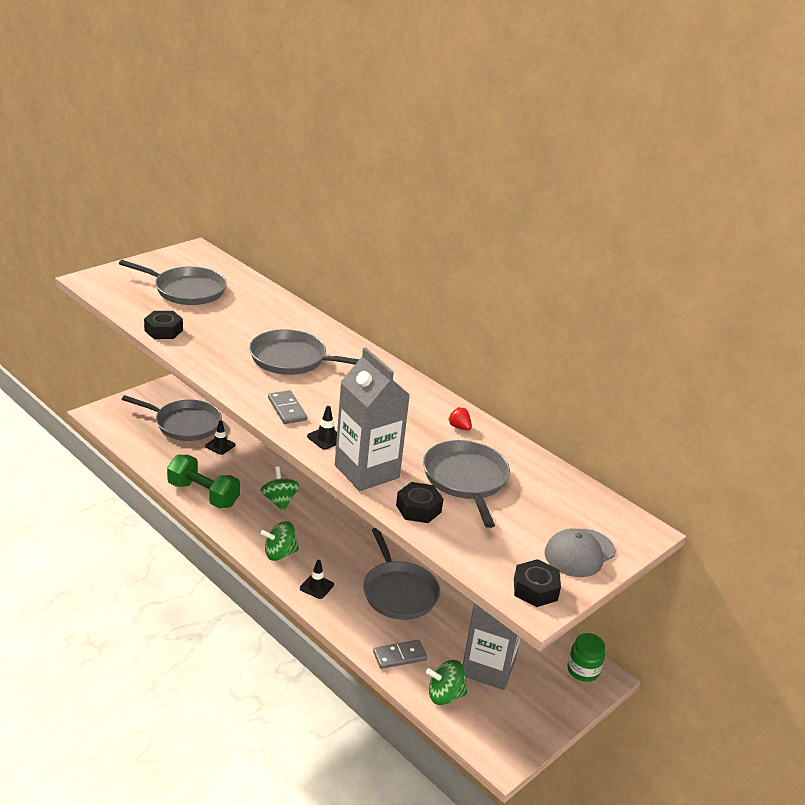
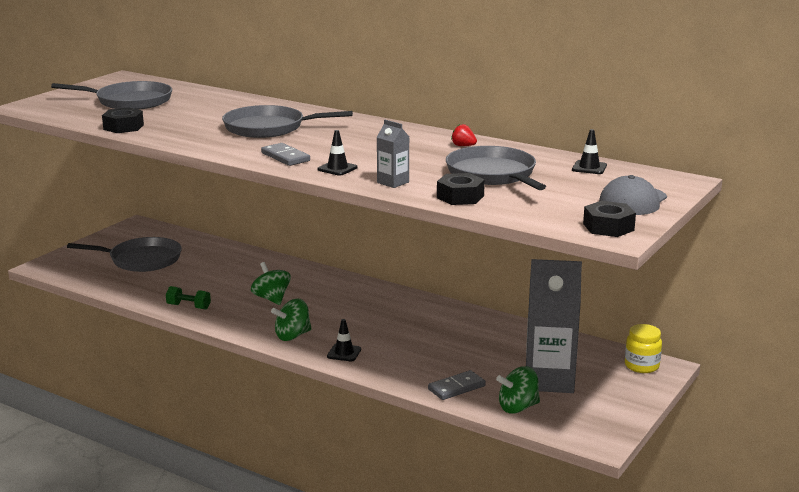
camera: 10 degrees left, 10 degrees down
green dumbbell [167,455,240,508] -> green dumbbell [166,286,211,309], size x0.54
black traffic cone [205,421,236,455] -> black traffic cone moved to [572,129,607,174]
grey carton [335,347,410,491] -> grey carton [377,120,409,188], size x0.46
grey pan [363,528,440,620] -> none
green jar [567,633,605,682] -> yellow jar [625,324,662,373]

